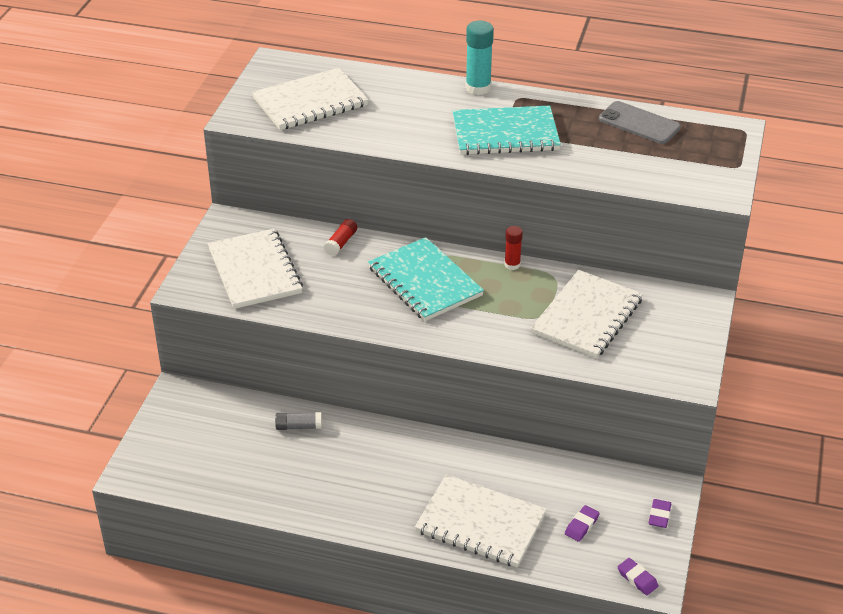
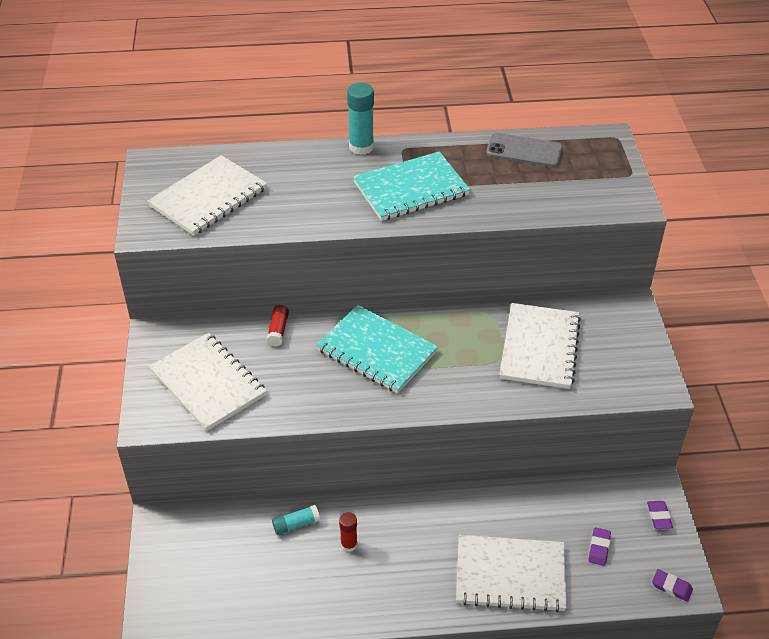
camera: 20 degrees left, 5 degrees up
grey glue stick [275,412,322,430] -> turquoise glue stick [272,505,320,535]
red glue stick [504,226,523,270] -> red glue stick moved to [339,512,358,552]

